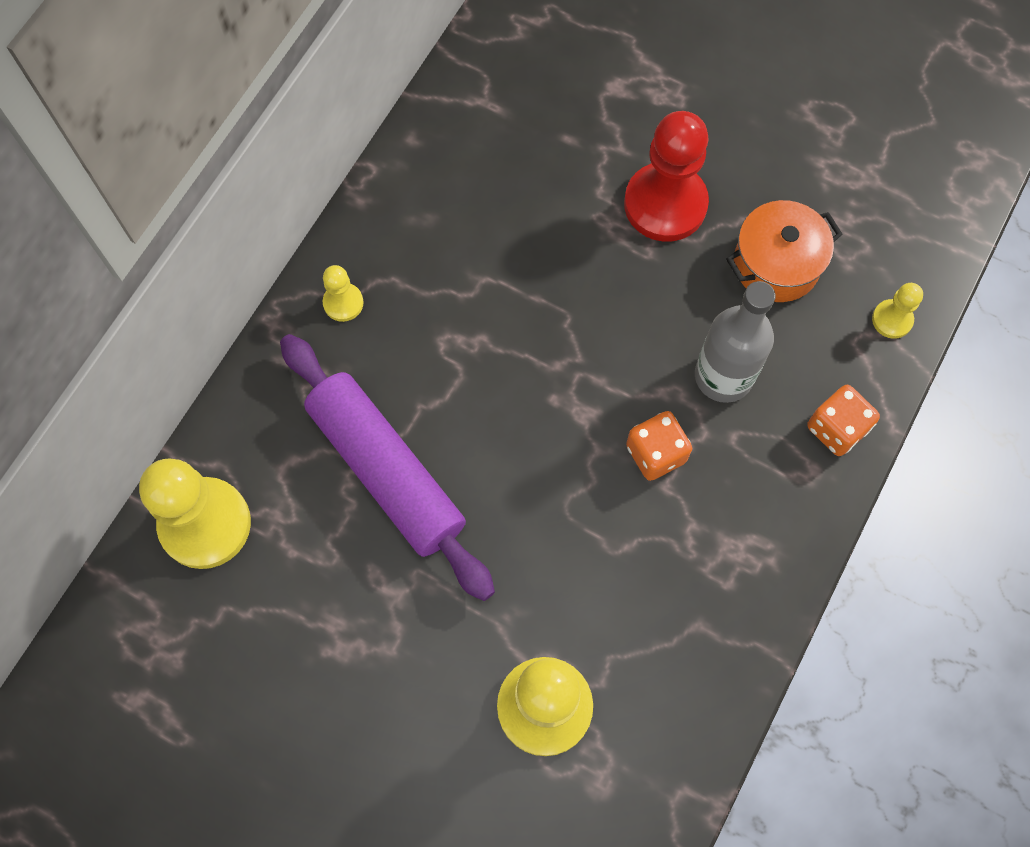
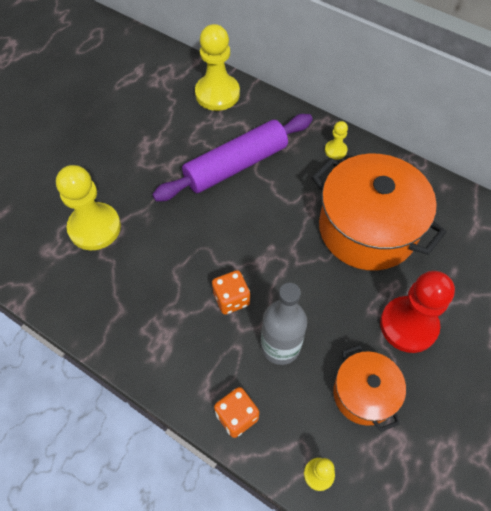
camera: 95 degrees right, 10 degrees down
none -> orange pot [311,154,447,270]

